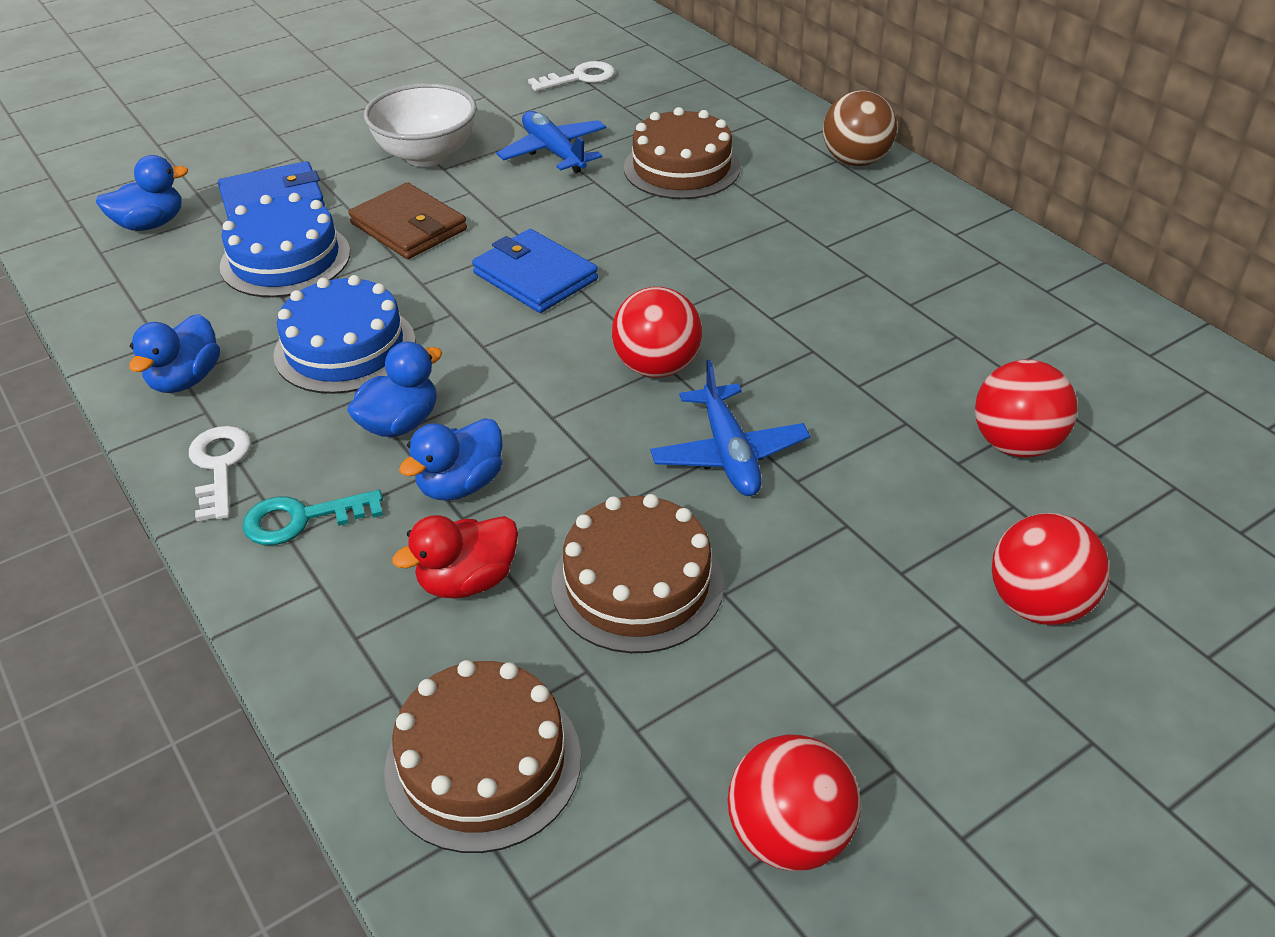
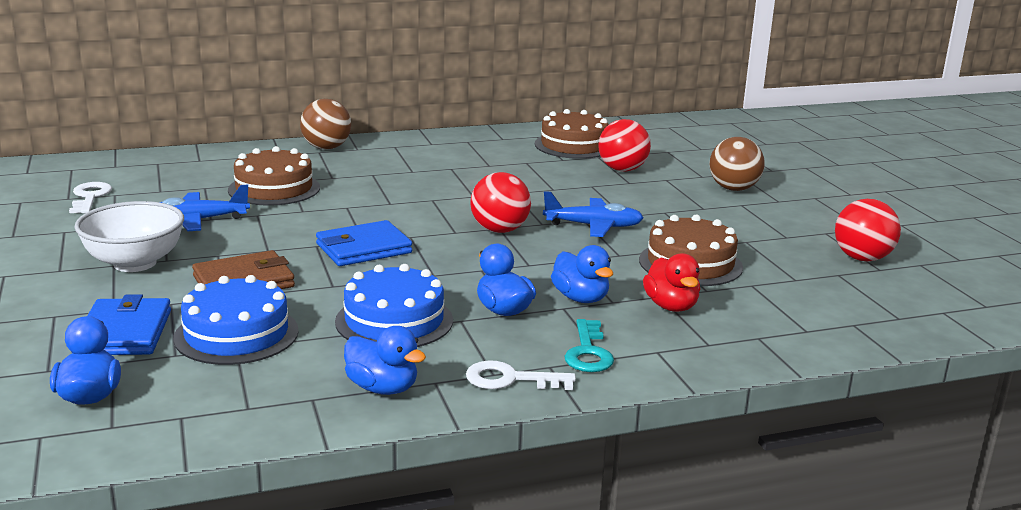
camera: 75 degrees left, 20 degrees down
brown cake [384,660,581,853] -> brown cake moved to [535,109,609,159]
red ball [992,513,1110,625] -> brown ball [709,137,765,191]

